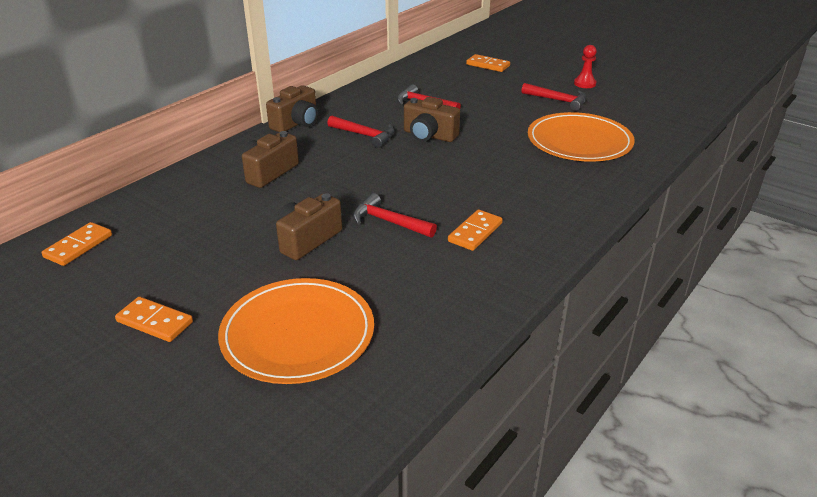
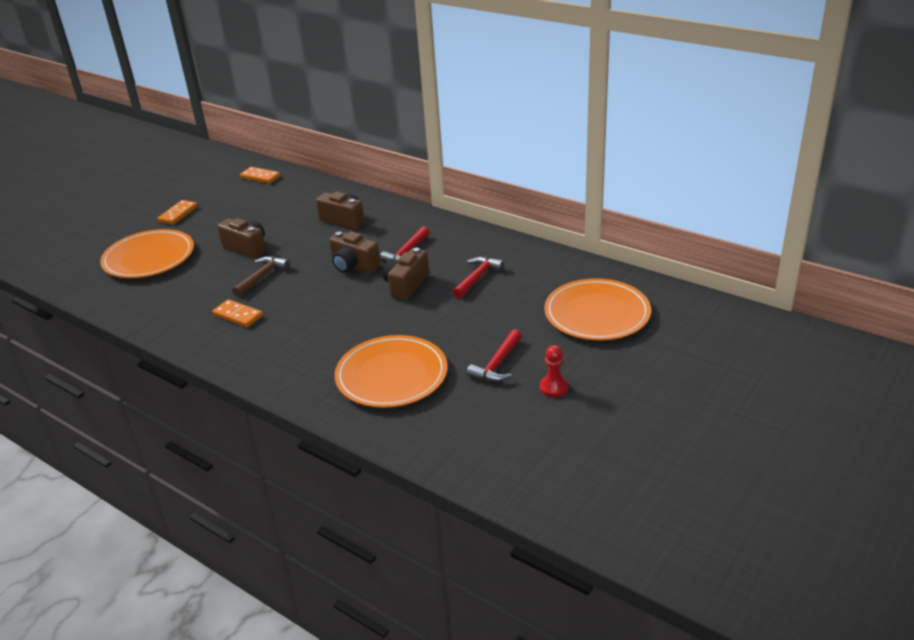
camera: 90 degrees right, 0 degrees up
brown camera [266,85,318,132] -> brown camera moved to [329,231,381,273]
red hammer [353,193,437,238] -> brown hammer [232,256,290,297]
orange domino [466,54,510,72] -> orange plate [544,278,651,341]

